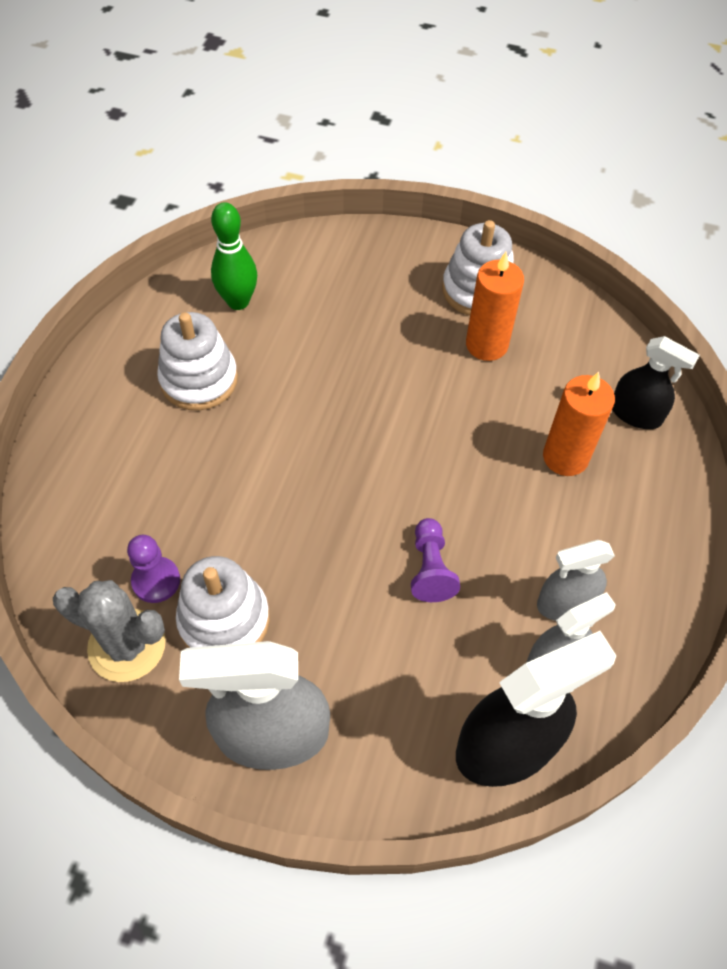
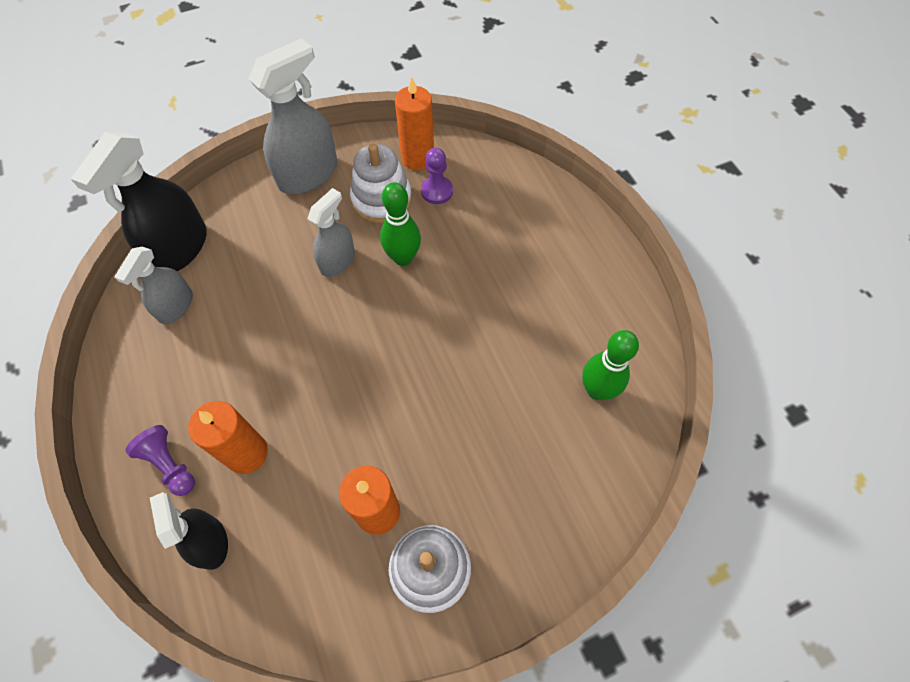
camera: 140 degrees right, 5 degrees up
grey cactus [53,580,166,682] -> orange candle [395,76,434,170]
white stacking toy [157,312,238,410] -> none
purple pawn [411,518,460,602] -> purple pawn moved to [125,425,195,496]
grey spray bottle [537,540,615,621] -> grey spray bottle moved to [308,188,355,277]
black spray bottle [612,336,700,429] -> black spray bottle turned 75 degrees clockwise [150,492,228,570]
none -> green bowling pin [380,182,421,266]

